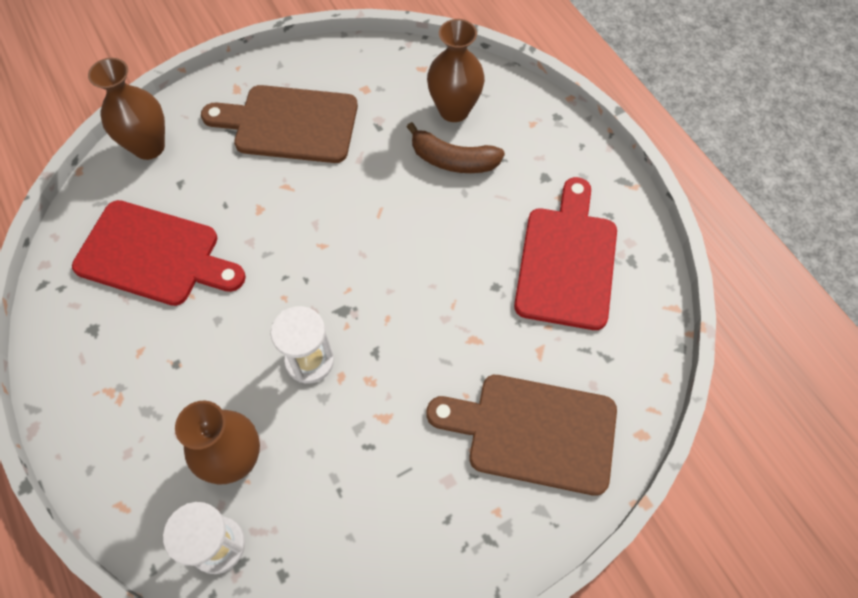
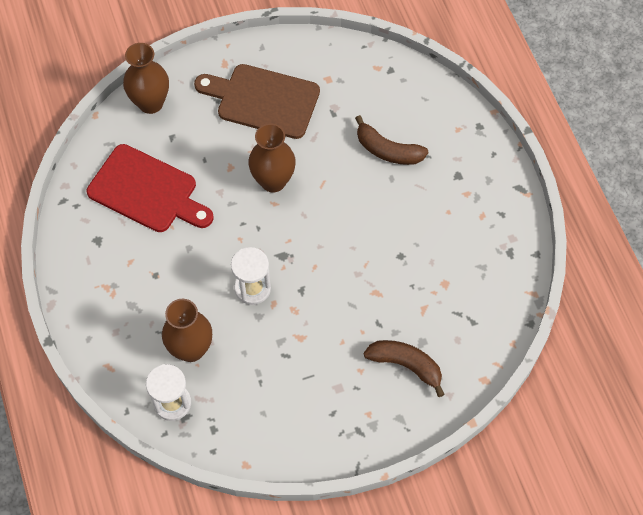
camera: 10 degrees right, 0 degrees up
brown vase [427,19,485,122] -> brown vase moved to [248,123,296,192]
brown cutting board [427,375,617,496] -> brown banana [364,340,445,397]
red cutting board [514,177,617,330] -> none

